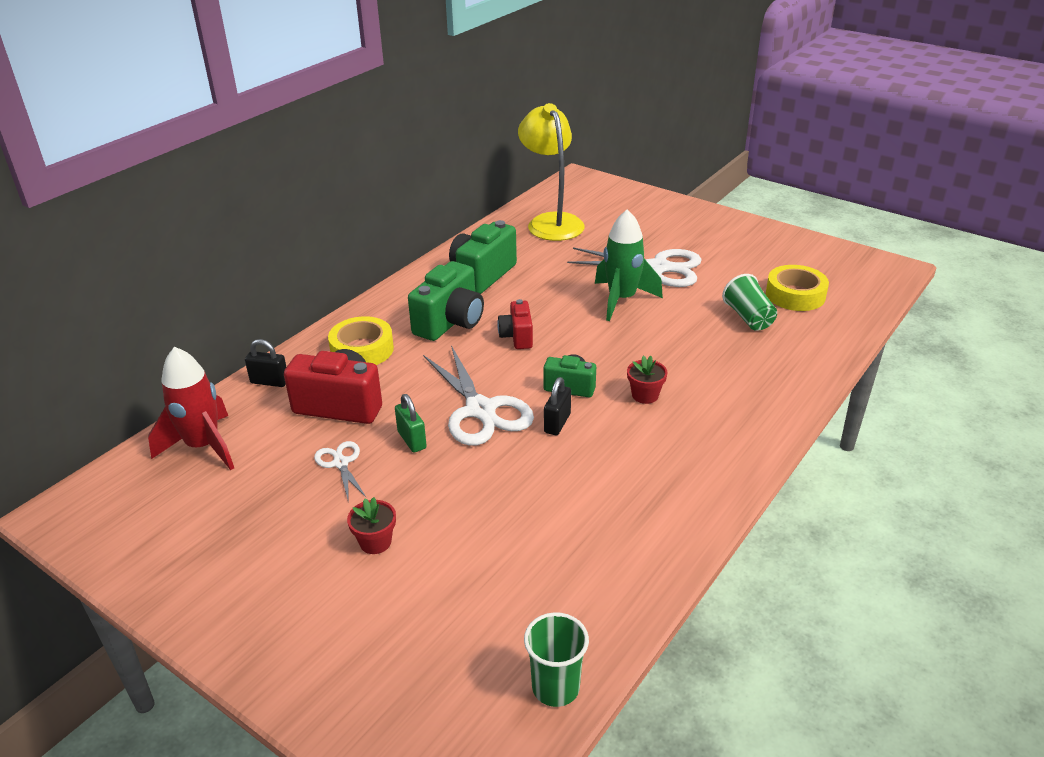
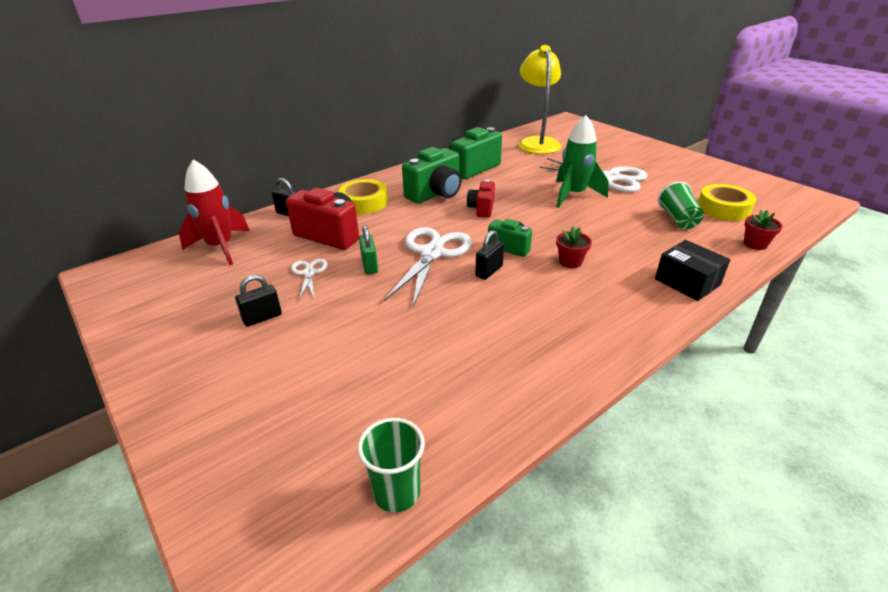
camera: 15 degrees right, 0 degrees up
red flower pot [347,497,396,554] -> red flower pot moved to [744,210,783,250]
white scissors [423,345,534,446] -> white scissors turned 150 degrees counterclockwise [384,227,472,307]
none -> black padlock [235,275,282,327]
none -> black box [655,240,730,301]

